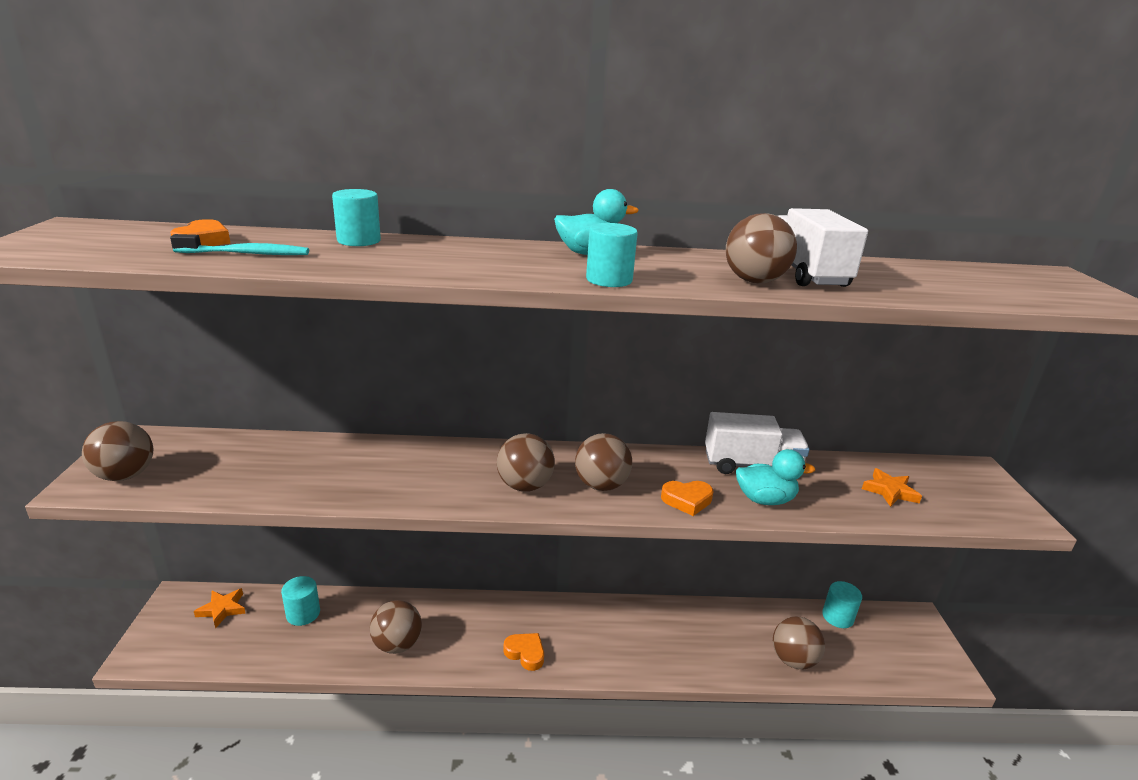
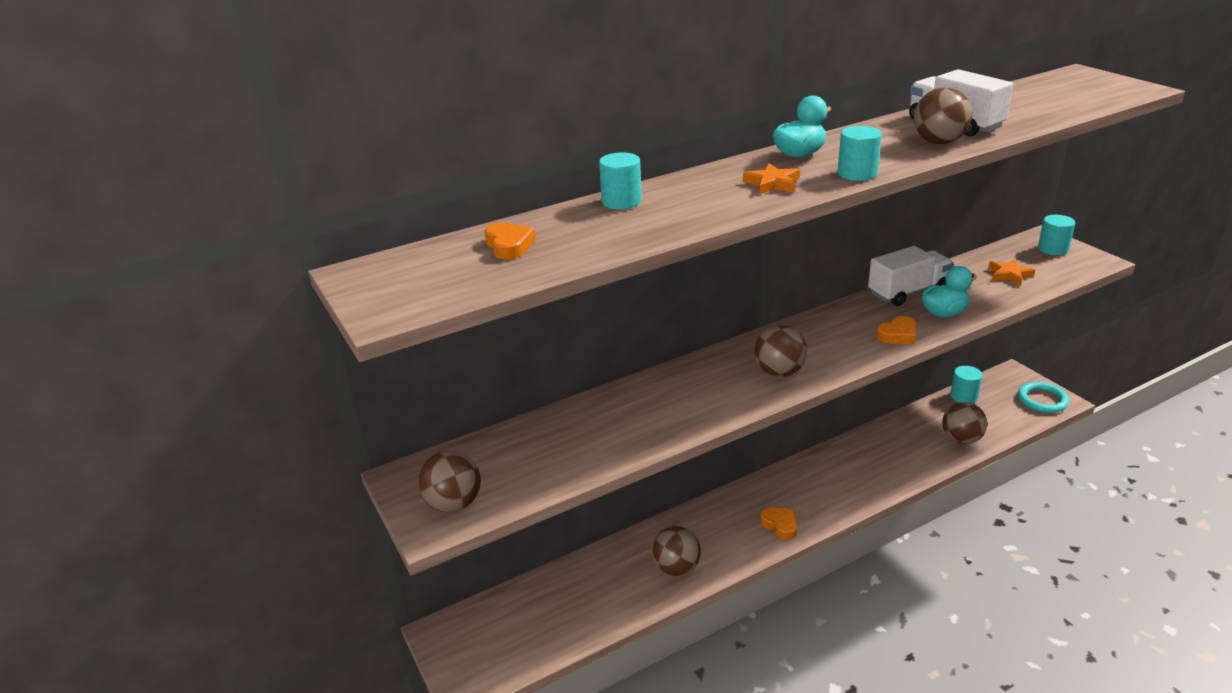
camera: 25 degrees left, 5 degrees up
turquoise toothbrush [170,234,309,255] -> none
orange star [194,588,245,628] -> orange star moved to [743,163,800,194]
turquoise cylinder [281,576,320,626] -> turquoise cylinder moved to [1038,215,1075,255]
orange heart [503,633,544,671] -> orange heart turned 45 degrees clockwise [760,508,797,540]
brown ball [575,433,632,491] -> none
none -> turquoise ring [1018,382,1069,413]

